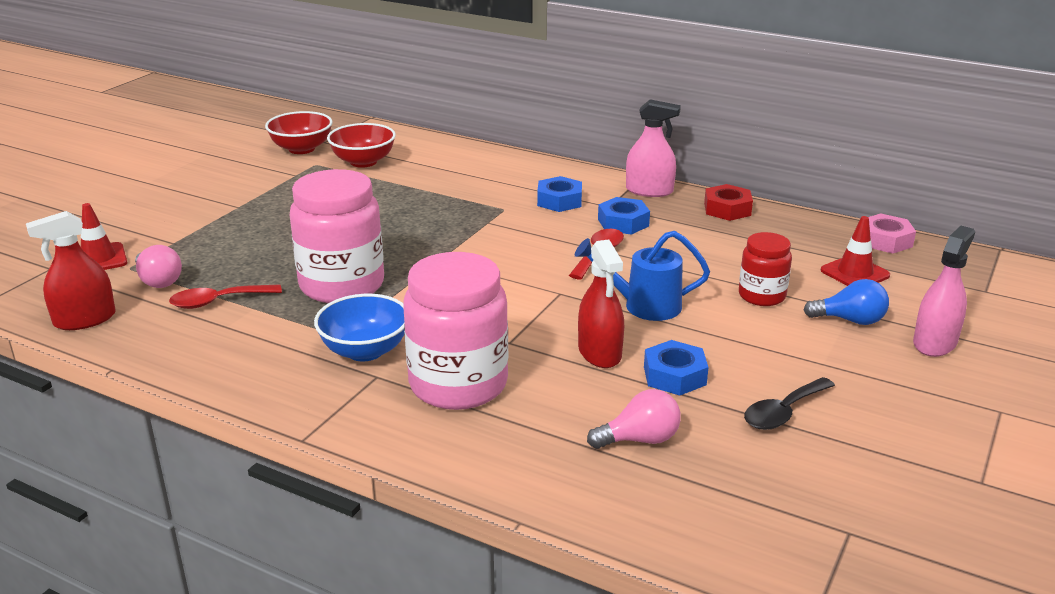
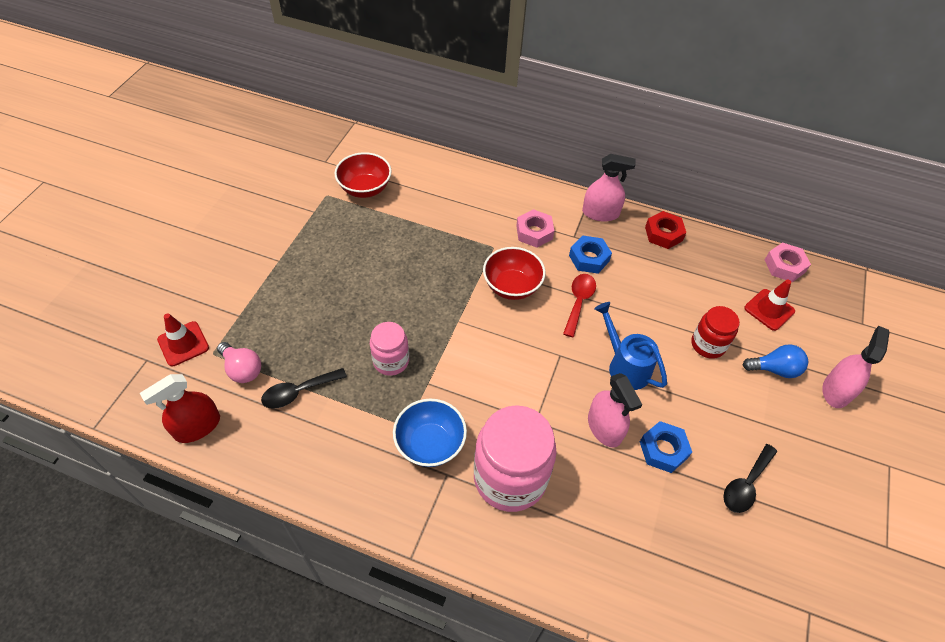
camera: 10 degrees left, 25 degrees up
red spoon [169,284,282,309] -> black spoon [261,368,347,409]
red bowl [265,111,332,154] -> red bowl moved to [483,247,546,300]
pink jar [290,169,384,303] -> pink jar [370,322,409,376], size x0.55
blue nut [537,176,582,212] -> pink nut [516,209,554,248]
blue watering can [575,231,710,321] -> blue watering can turned 60 degrees clockwise [594,302,667,390]
red spray bottle [578,239,624,368] -> pink spray bottle [588,373,642,448]
pink light bulb [587,389,681,449] -> none

